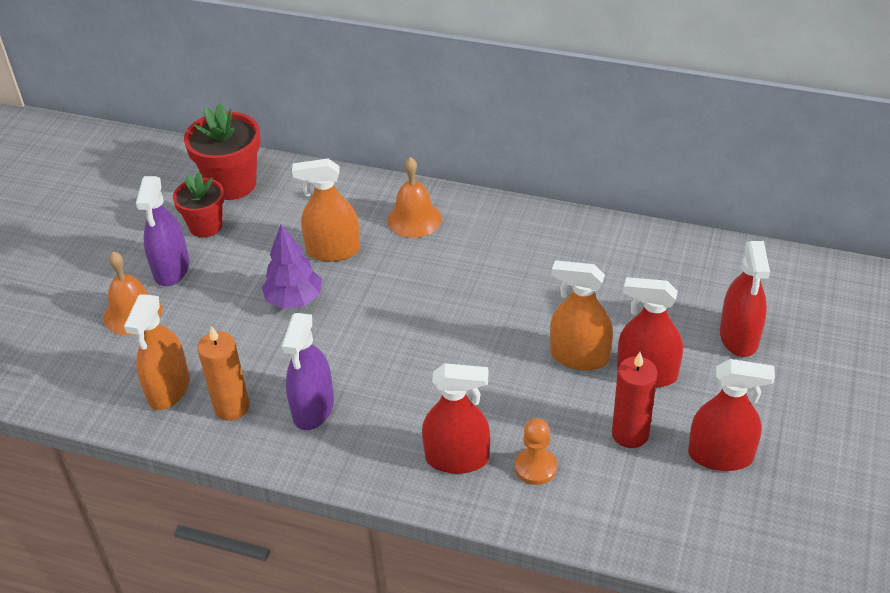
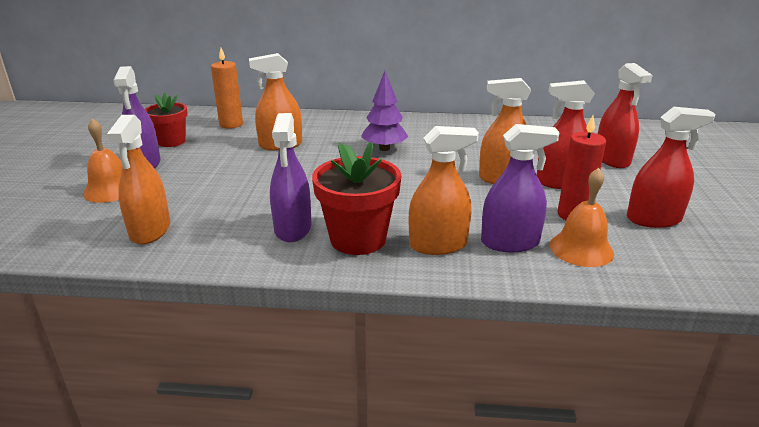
camera: 15 degrees left, 15 degrees down
red flower pot [184,103,260,200] -> red flower pot moved to [312,141,402,255]
orange candle [197,326,250,421] -> orange candle moved to [211,48,243,129]
purple tree [262,224,322,309] -> purple tree moved to [361,71,409,151]
orange bell [387,157,442,238] -> orange bell moved to [550,168,614,267]
red spray bottle [422,363,490,474] -> orange spray bottle [409,126,479,255]
orange pawn [515,418,557,485] -> purple spray bottle [481,124,560,252]

